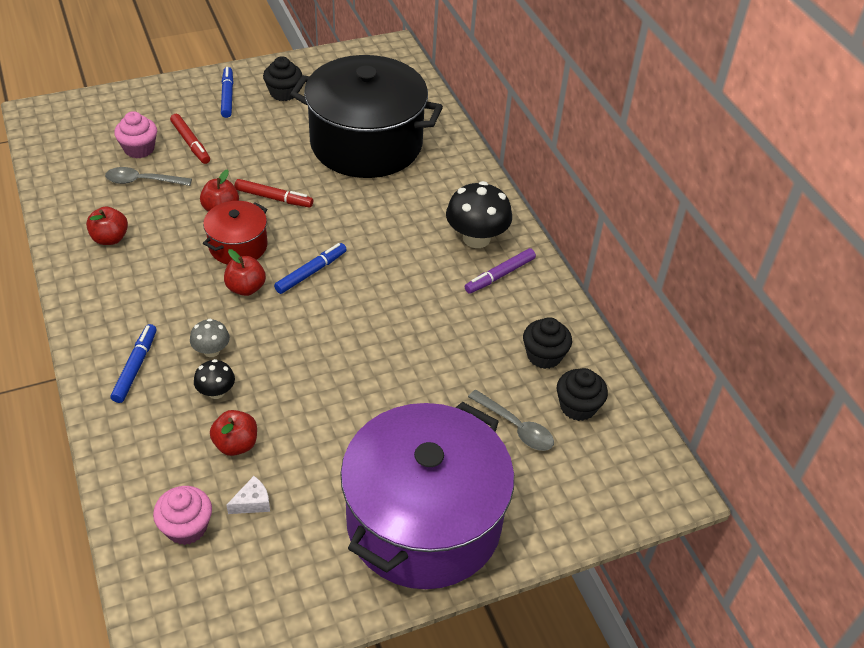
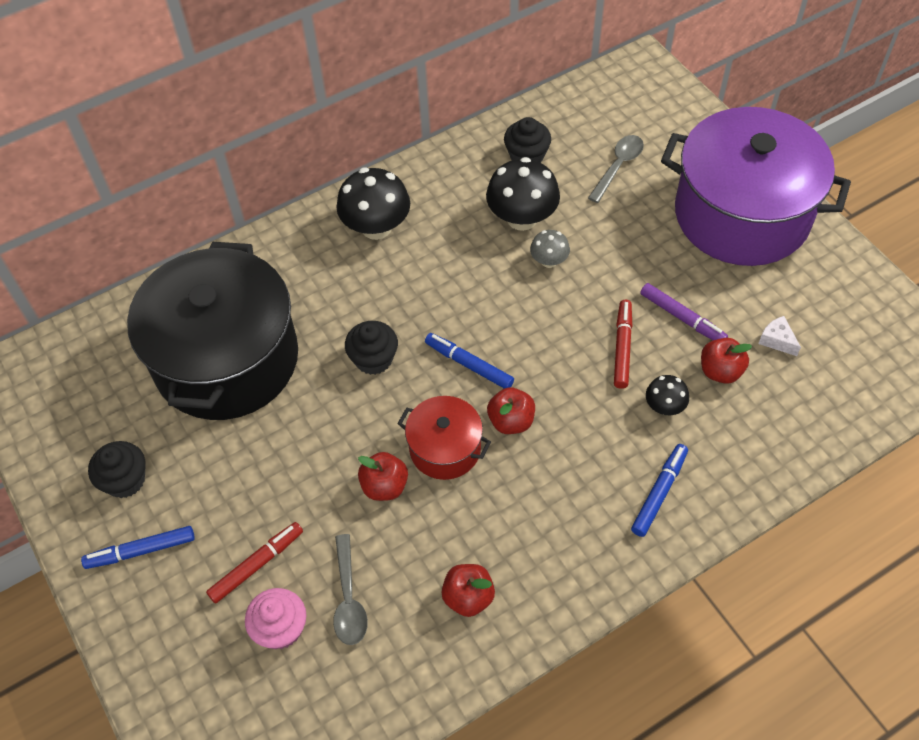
camera: 95 degrees left, 10 degrees up
blue marker [111,324,157,403] -> blue marker turned 120 degrees clockwise [631,444,688,537]
pink cupcake [153,486,212,545] -> none
grey mushroom [190,319,230,357] -> grey mushroom moved to [530,230,570,268]
red marker [234,179,313,208] -> red marker moved to [614,300,632,389]
purple marker [465,248,536,294] -> purple marker moved to [640,283,728,340]
black cupcake [557,368,608,421] -> black cupcake moved to [345,321,398,375]
none -> black mushroom [486,157,560,231]

